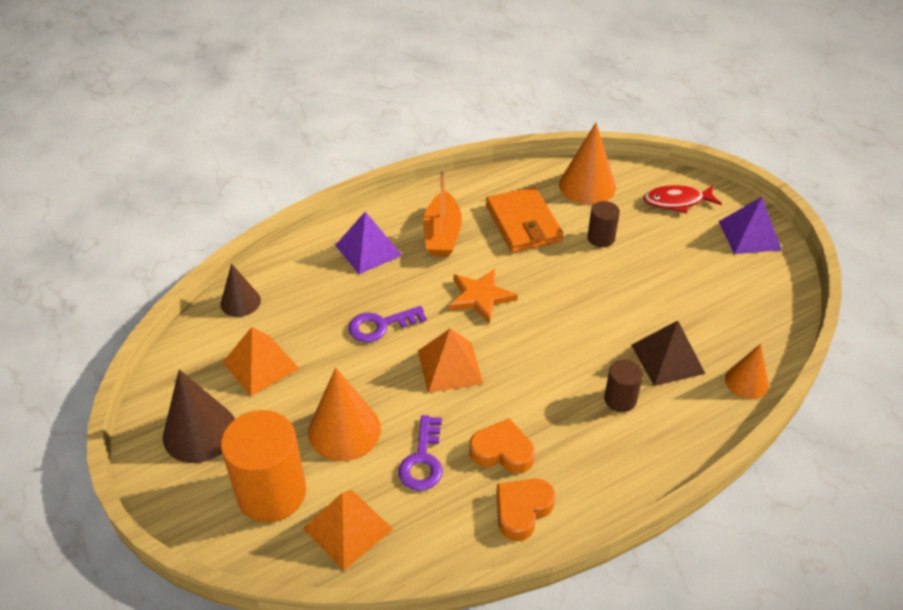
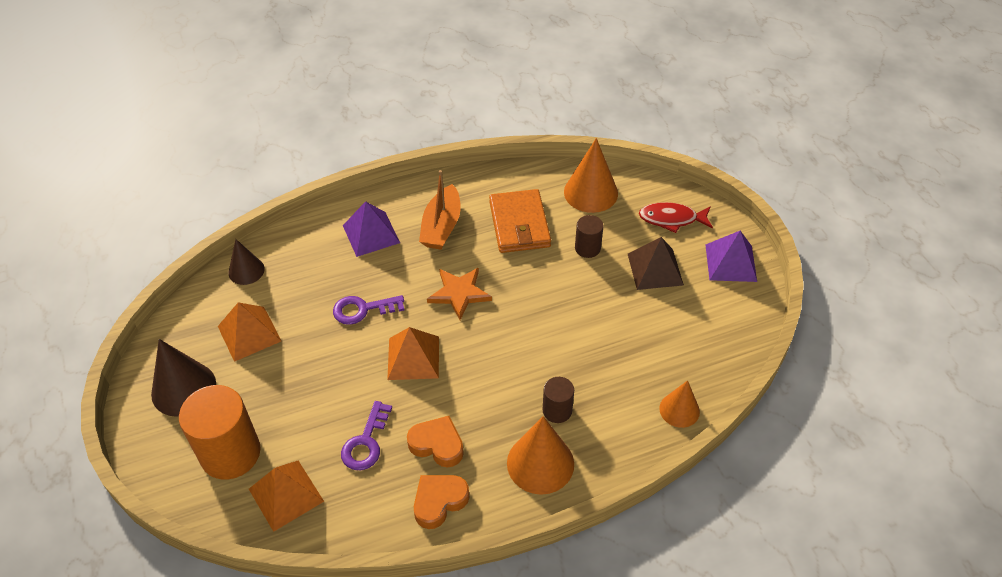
camera: 10 degrees right, 5 degrees up
orange cone [308,368,381,461] -> orange cone moved to [507,416,574,495]
brown pyramid [631,321,705,386] -> brown pyramid moved to [628,237,684,290]

